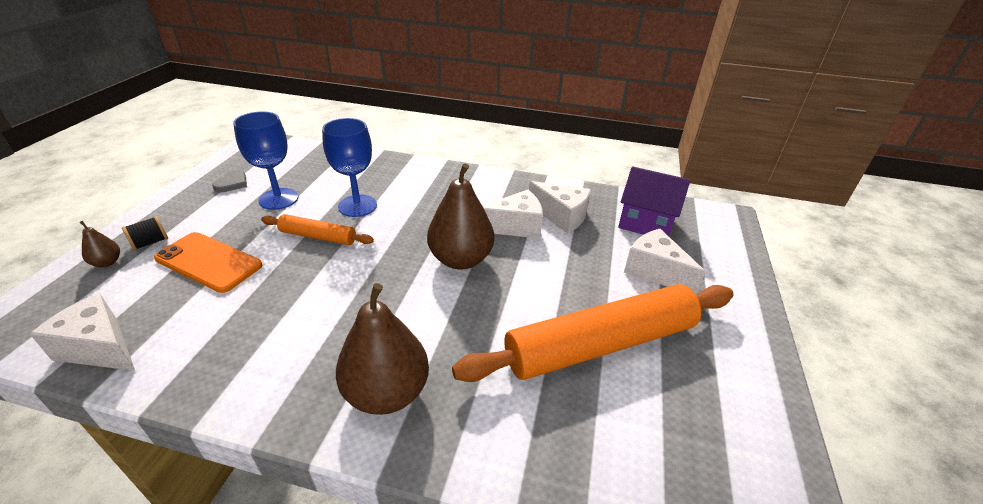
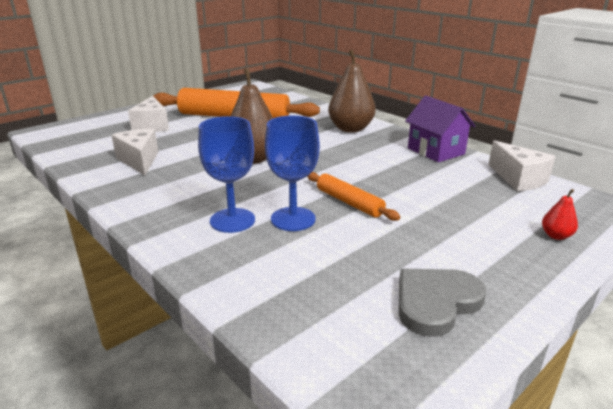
camera: 145 degrees left, 10 degrees down
brown pear [80,221,120,267] -> red pear [542,189,578,240]
black spool [122,216,168,250] -> none
orange phone [154,232,262,293] -> none
grey heart [212,170,247,192] -> grey heart [399,269,486,337], size x1.75
blue goblet [233,111,298,210] -> blue goblet moved to [198,116,255,233]
white cheese [483,190,543,239] -> none
purple house [618,166,690,236] -> purple house moved to [405,96,475,162]

